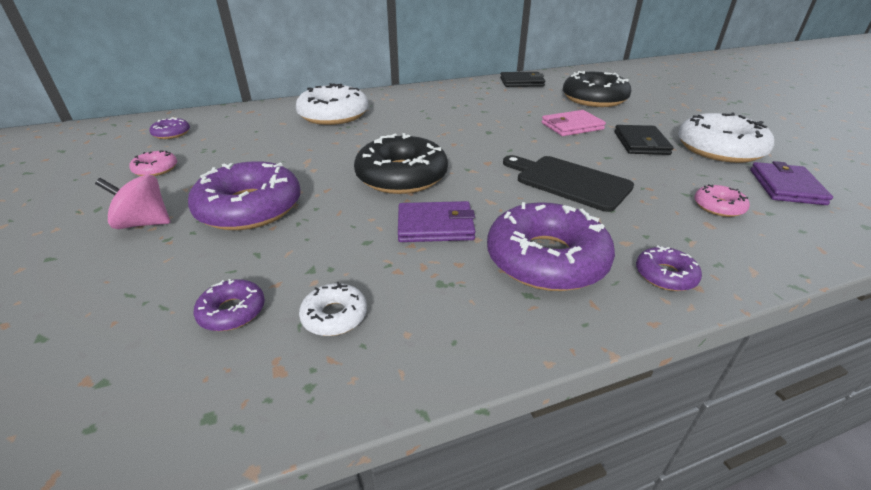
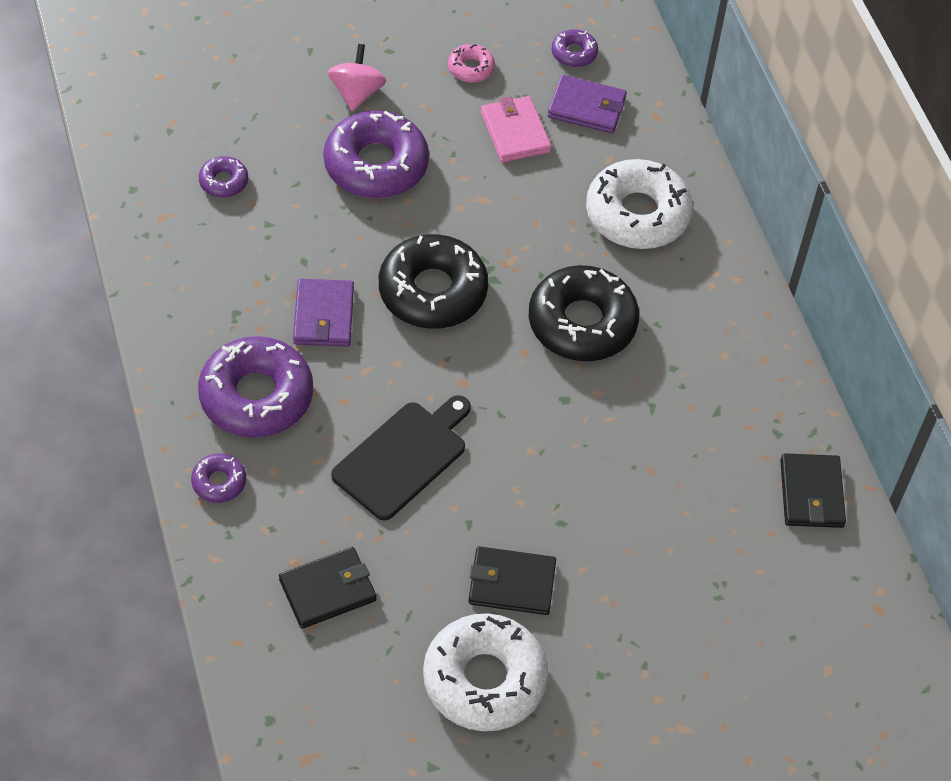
camera: 90 degrees right, 20 degrees up
white donut [299,282,367,336] -> none
pink wallet [542,110,606,136] -> pink wallet moved to [481,96,551,162]
black donut [563,71,632,107] -> black donut moved to [529,265,639,361]
pink donut [694,184,750,217] -> black wallet [279,547,376,629]
purple wallet [750,161,833,205] -> purple wallet moved to [548,75,627,133]

